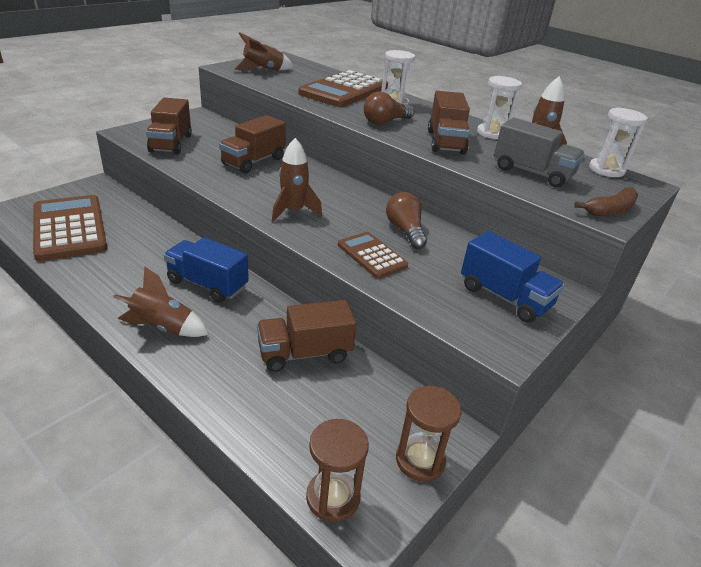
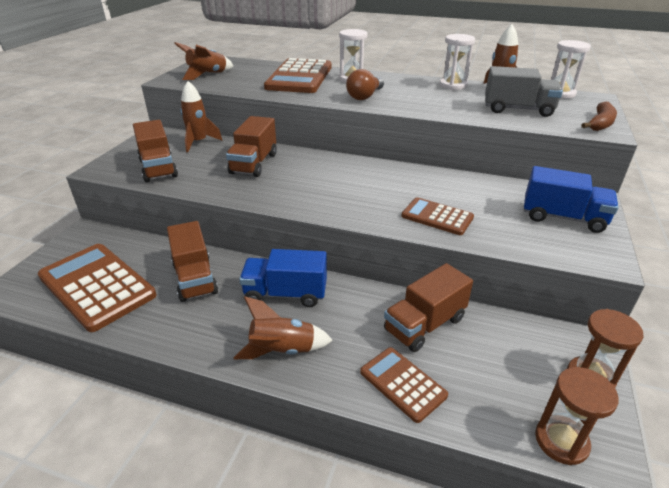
camera: 20 degrees left, 0 degrees up
brown rocket [272,138,322,222] -> brown rocket moved to [180,81,222,152]
brown light bulb [386,192,427,249] -> none
brown truck [428,91,470,155] -> brown truck moved to [167,221,218,302]
none -> brown calculator [360,347,448,423]

